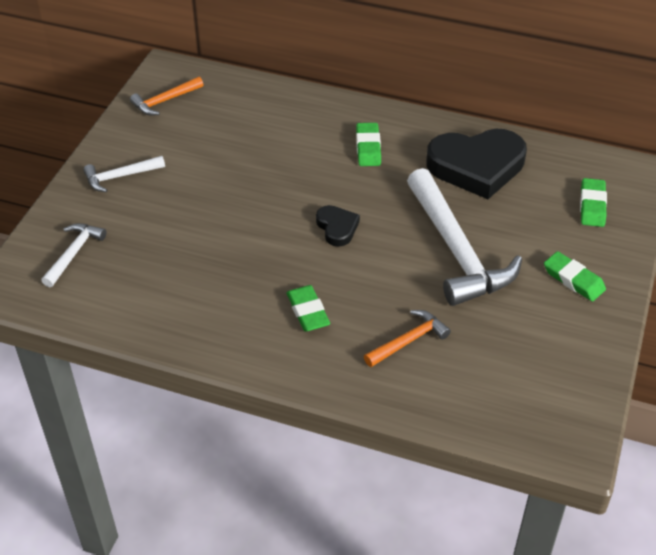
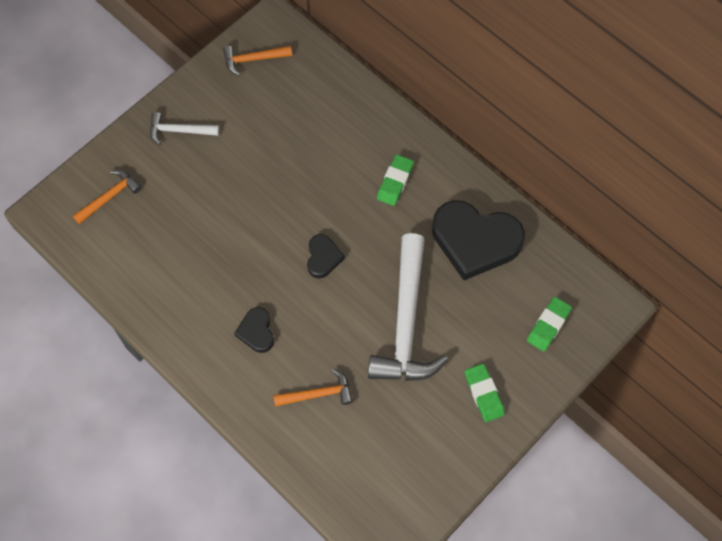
camera: 25 degrees right, 20 degrees up
white hammer [41,223,106,287] -> orange hammer [73,170,142,224]
green eraser [286,285,330,332] -> black heart [234,307,274,353]

